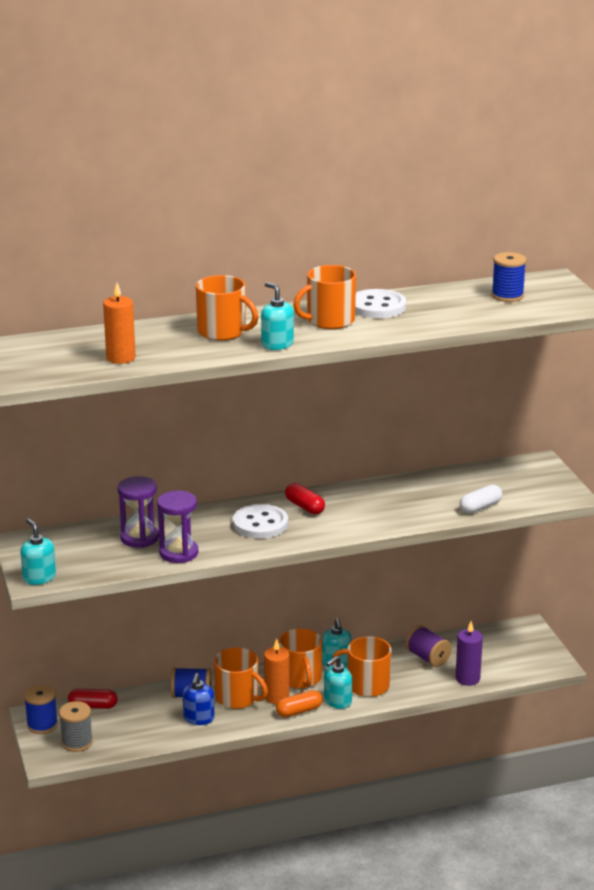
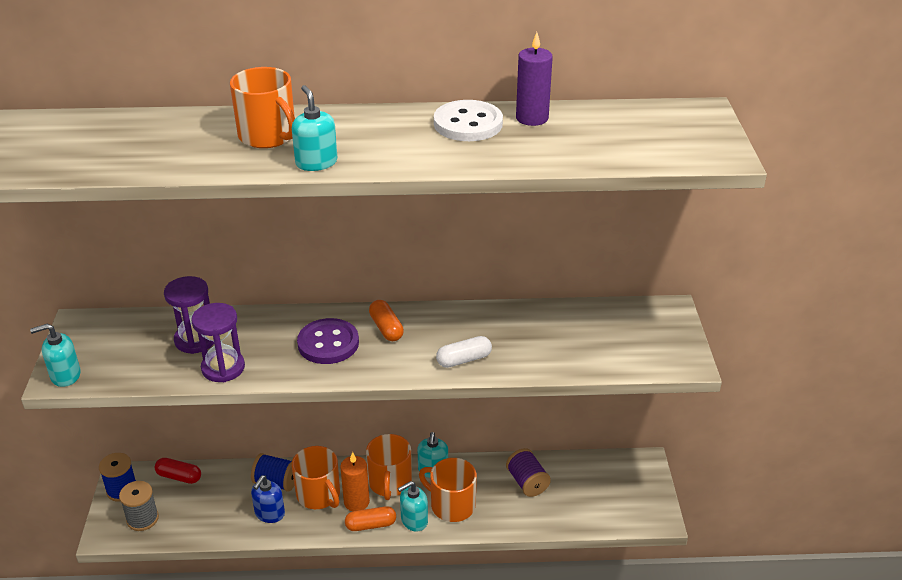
camera: 15 degrees right, 10 degrees up
turquoise soap dispenser [21,519,56,585] -> turquoise soap dispenser turned 90 degrees counterclockwise [30,324,81,387]
orange candle [103,283,136,364] -> none
white button [233,504,288,539] -> purple button [297,318,359,364]
red capsule [285,483,325,515] -> orange capsule [369,300,404,341]
orange mug [293,265,356,329] -> none
purple candle [455,621,483,686] -> purple candle moved to [516,32,553,126]
white capsule [460,484,502,514] -> white capsule moved to [436,336,492,368]
blue spool [492,252,526,302] -> none

